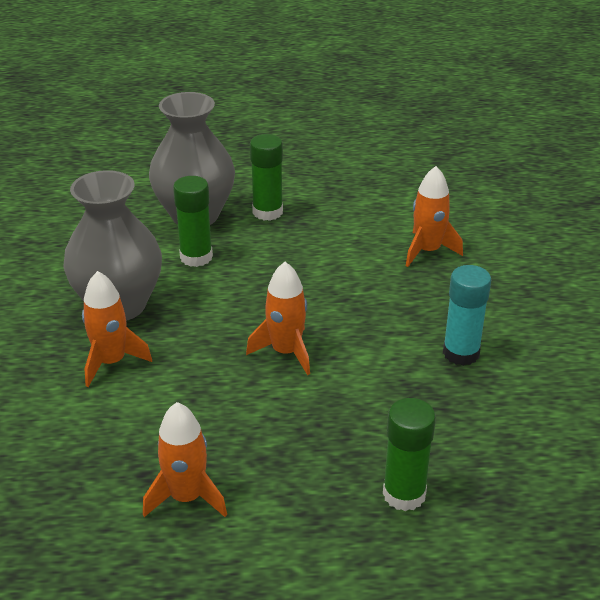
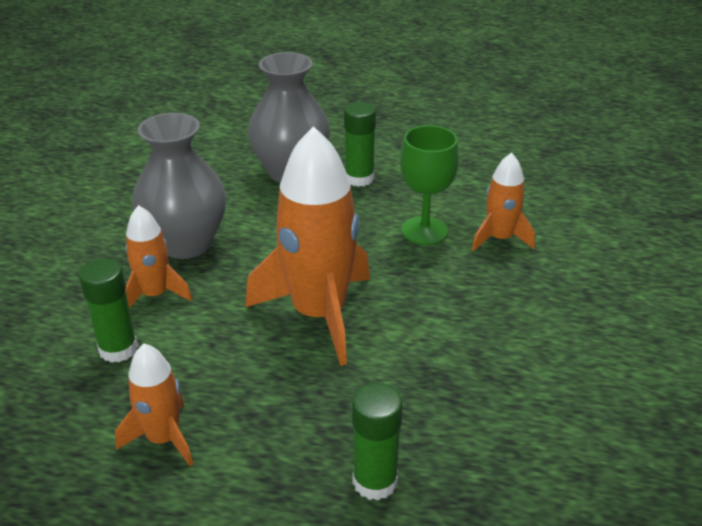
camera: 15 degrees right, 0 degrees up
green glue stick [173,176,213,267] -> green glue stick moved to [79,258,138,363]
orange rocket [246,262,310,375] -> orange rocket [245,126,370,366], size x1.90
turquoise glue stick [443,265,491,366] -> none
none -> green goblet [400,125,459,245]

